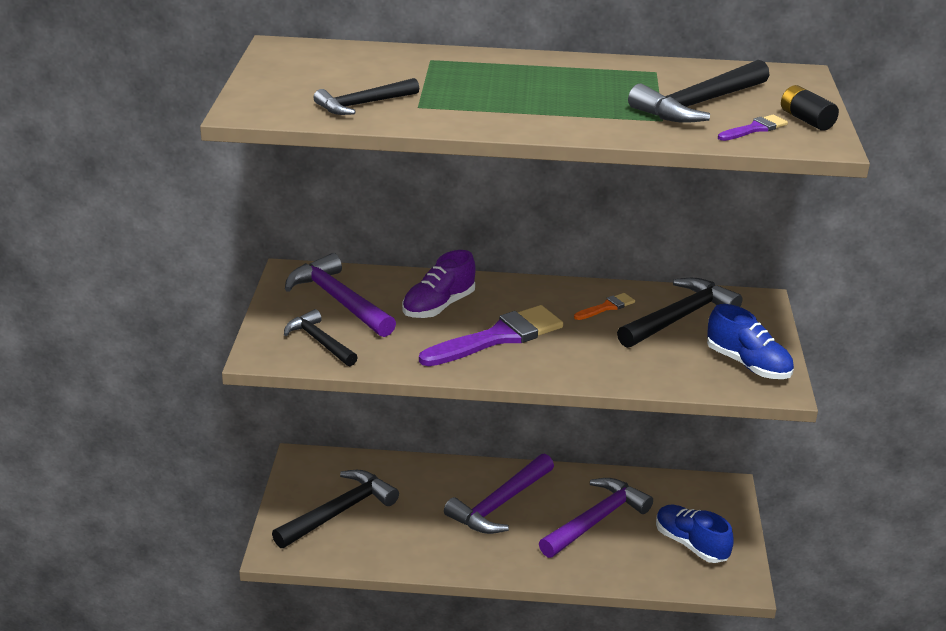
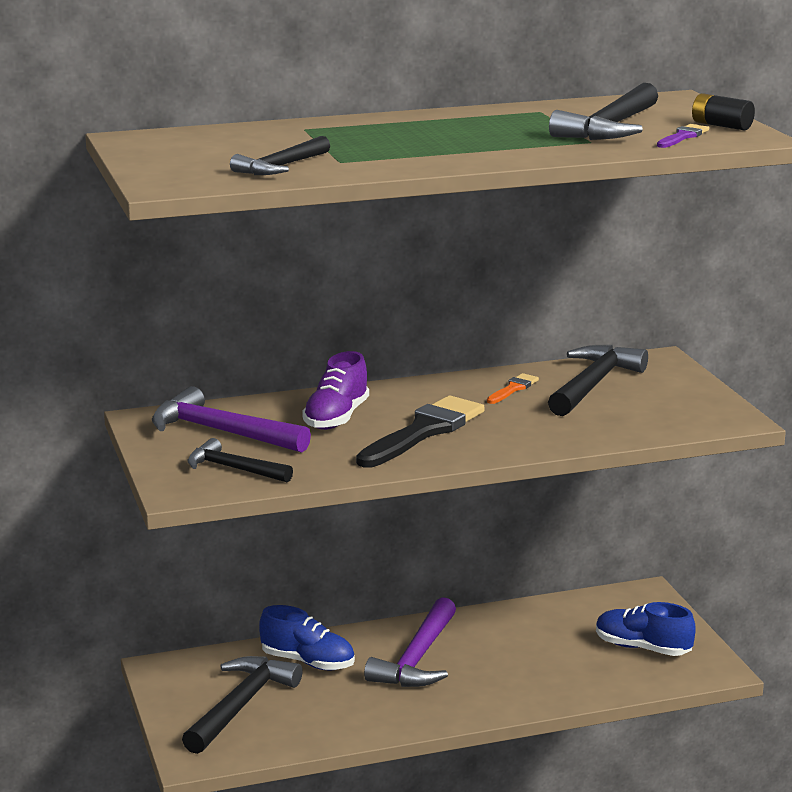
camera: 20 degrees left, 10 degrees down
purple brush [419,305,563,366] -> black brush [356,396,485,468]
purple hammer [539,478,653,558] -> none
blue shoe [707,304,794,379] -> blue shoe moved to [259,605,355,671]

